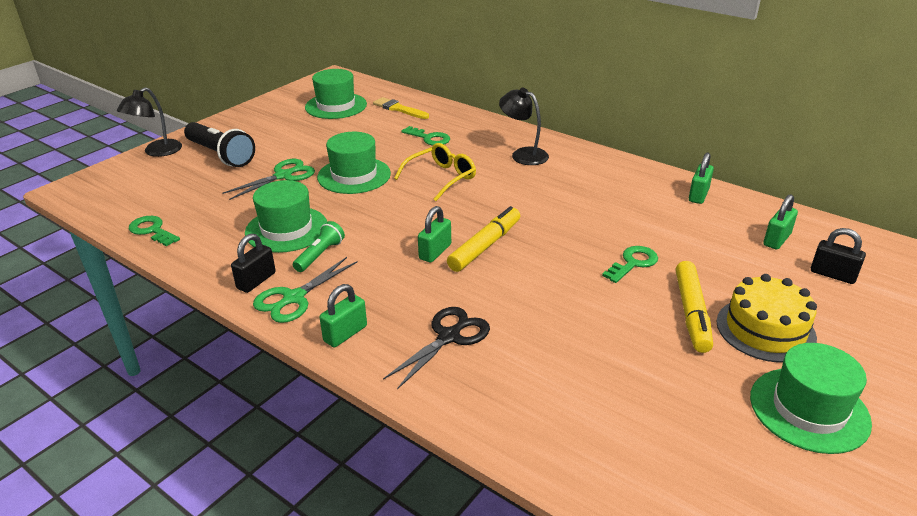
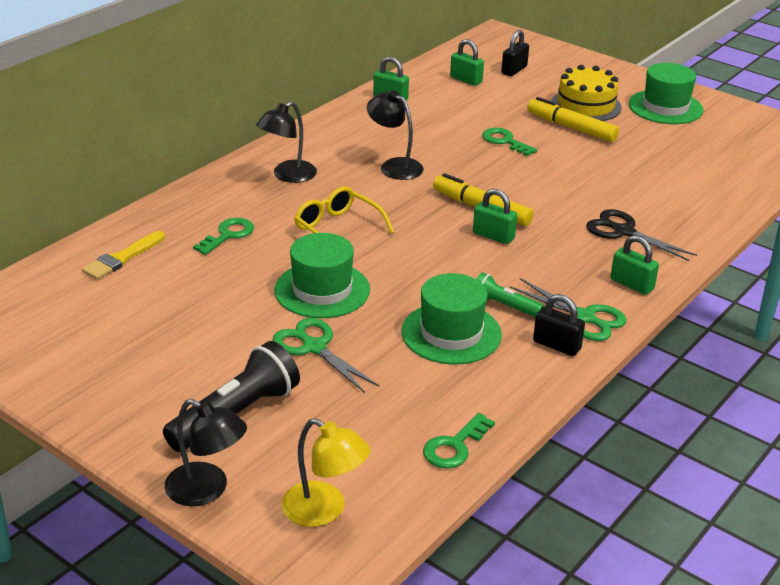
camera: 90 degrees left, 0 degrees up
green hat [305,69,367,119] -> none
yellow marker [676,261,713,353] -> yellow marker turned 150 degrees counterclockwise [527,97,619,142]
none -> yellow lamp [282,418,370,527]
none -> black lamp [367,90,424,180]

